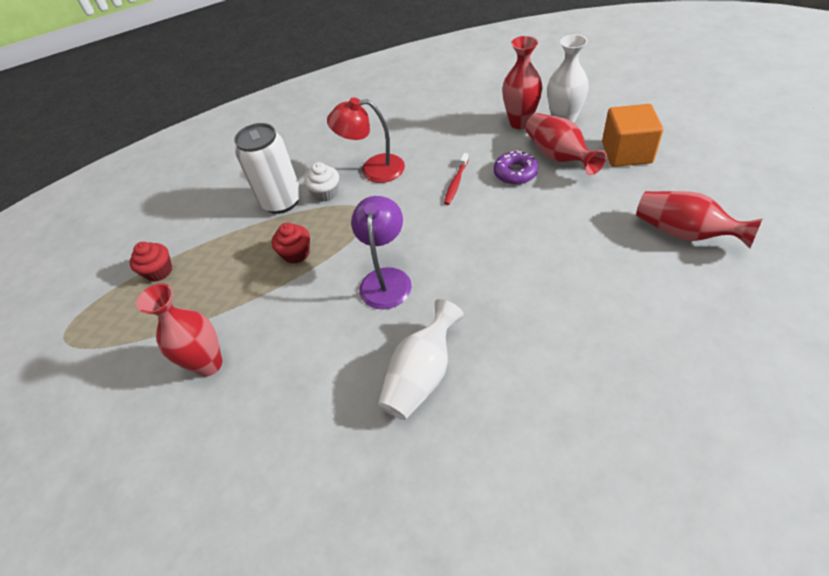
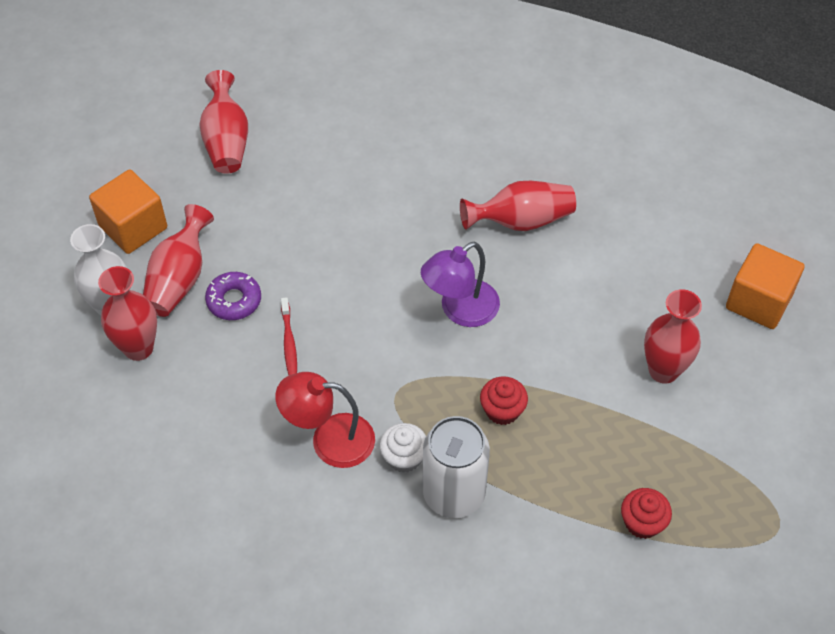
camera: 140 degrees left, 5 degrees up
red lamp [327,98,405,183] -> red lamp turned 135 degrees clockwise [275,372,375,468]
white vase [378,299,464,420] -> red vase [460,181,576,231]
red toothbrush [444,153,469,205] -> red toothbrush turned 105 degrees clockwise [281,297,297,375]
none -> orange cube [726,243,804,329]

